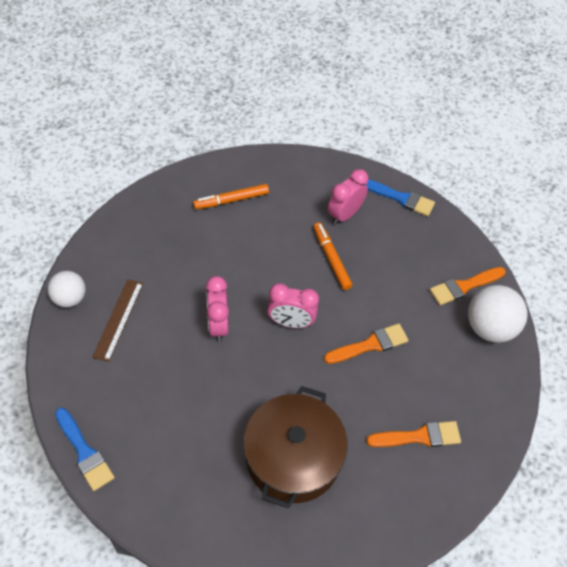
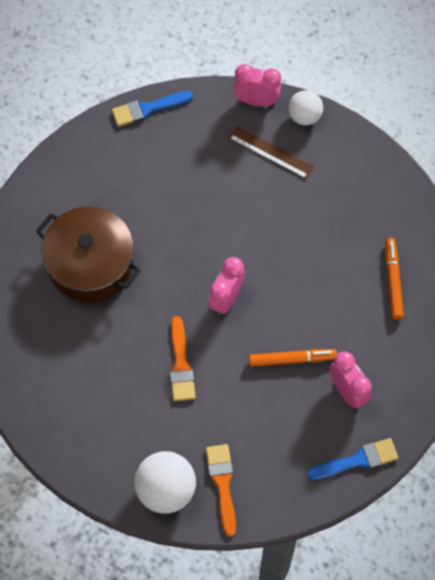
camera: 110 degrees right, 10 degrees up
pink clock [206,276,229,342] -> pink clock moved to [234,64,281,106]
blue brush [366,179,435,216] -> blue brush turned 150 degrees counterclockwise [307,438,398,480]
orange brush [366,421,461,447] -> none

